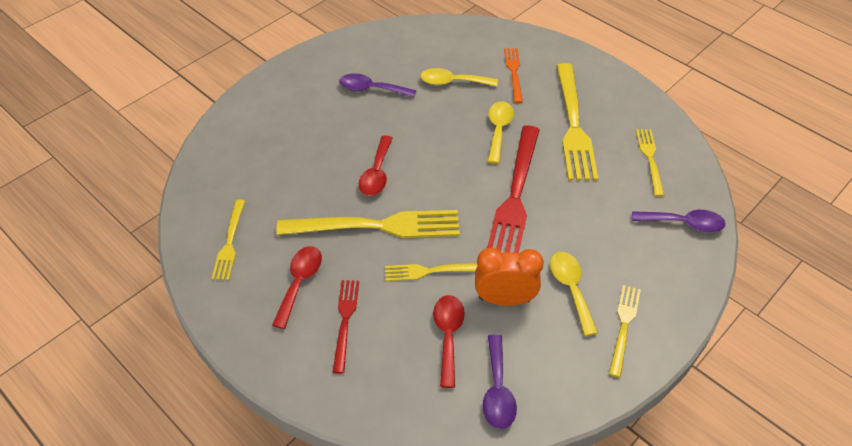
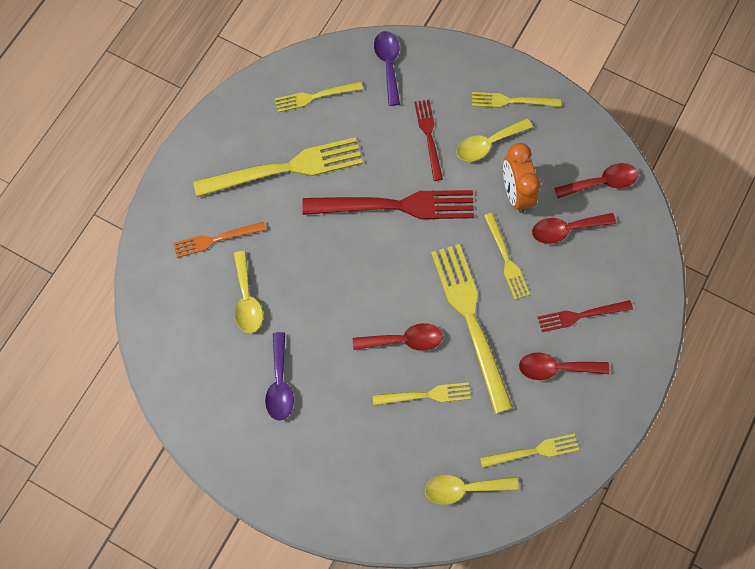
camera: 105 degrees left, 20 degrees up
purple spoon [483,334,517,429] -> red spoon [554,163,638,198]
yellow spoon [488,102,514,164] -> yellow spoon moved to [425,475,519,505]
none -> yellow fork [372,382,471,405]
none -> red fork [414,100,443,181]

